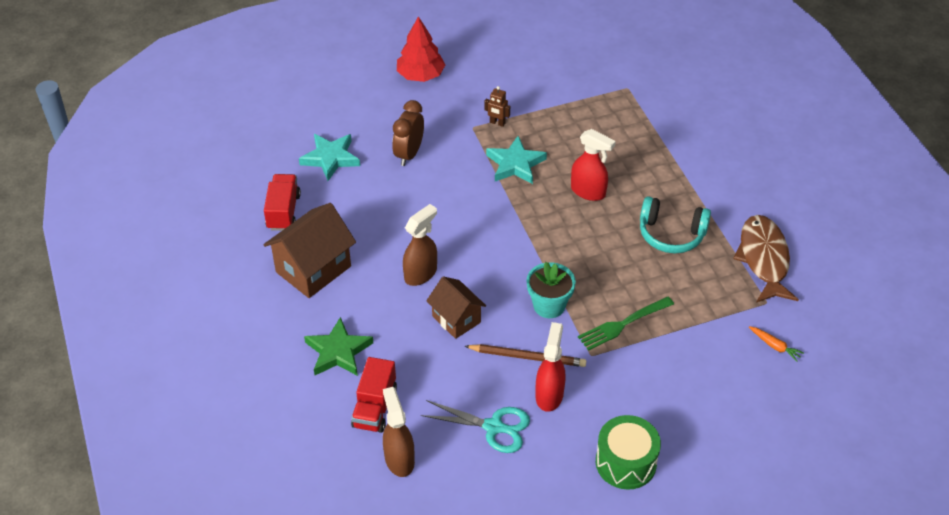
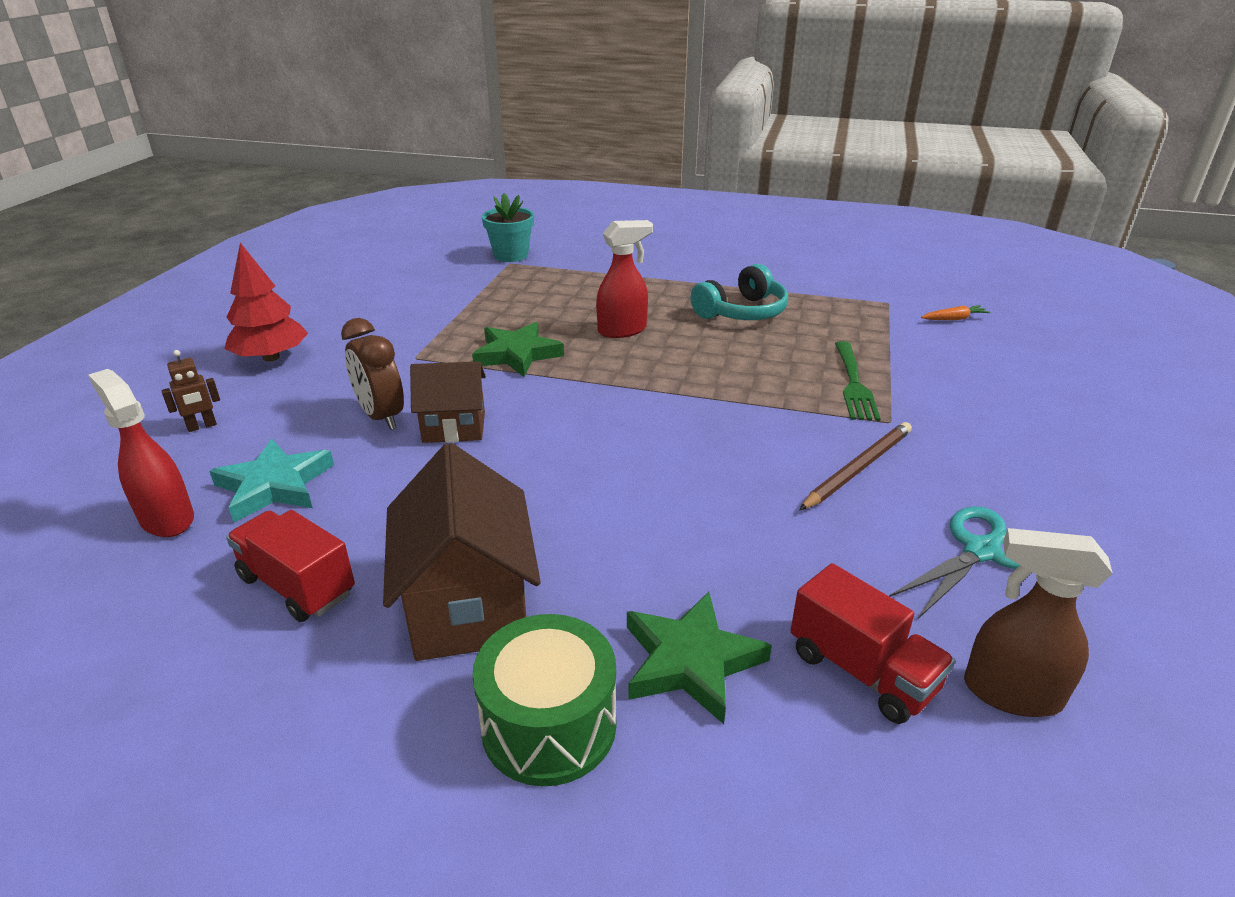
camera: 55 degrees left, 15 degrees down
brown spray bottle [403,204,437,286] -> none
brown house [426,276,486,339] -> brown house moved to [410,361,486,443]
brown robot [484,86,510,127] -> brown robot moved to [161,350,220,432]
turquoise star [486,136,547,184] -> green star [472,322,564,377]
turquoise flower pot [527,262,576,318] -> turquoise flower pot moved to [482,193,534,262]
red spray bottle [535,322,566,412] -> red spray bottle moved to [88,369,194,537]
green drum [596,415,661,489] -> green drum moved to [472,614,616,786]
brown fish [733,215,799,303] -> none

